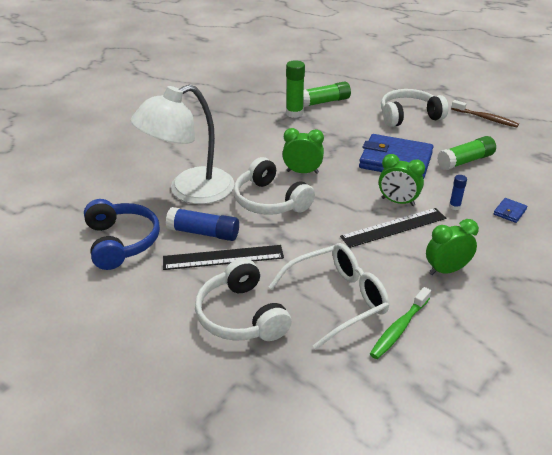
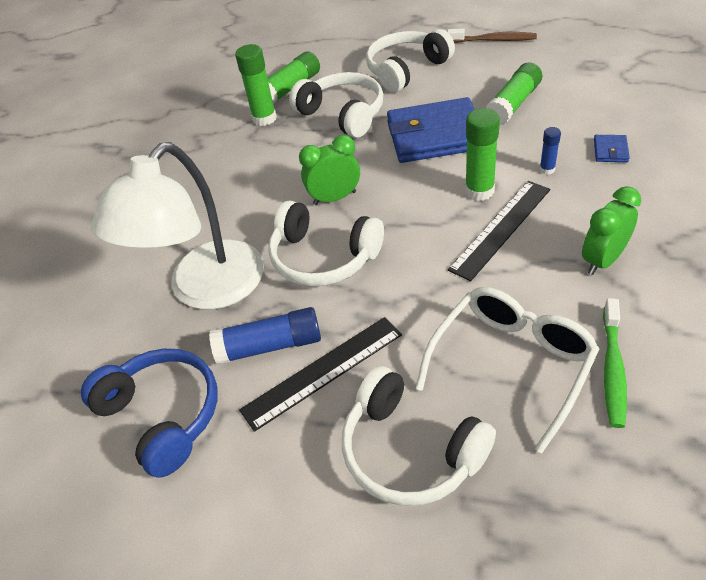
camera: 20 degrees left, 10 degrees up
green clock [379,154,425,206] -> green glue stick [465,108,500,201]
none -> white headphones [289,72,383,138]

